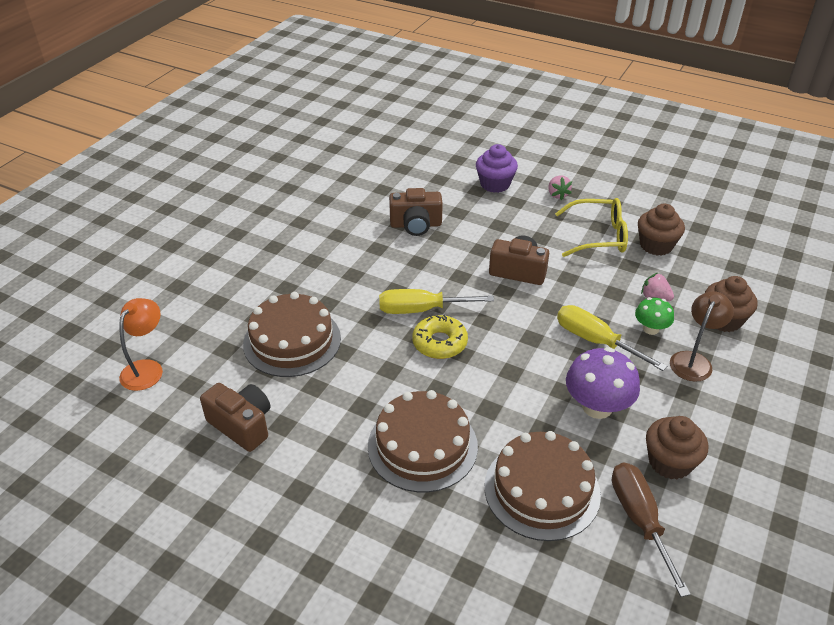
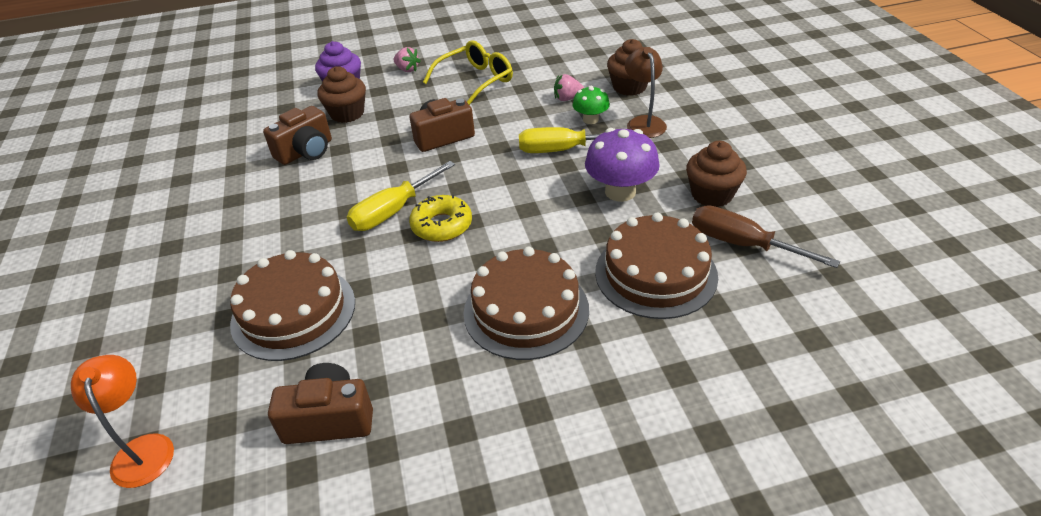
camera: 40 degrees left, 0 degrees up
brown cupcake [638,204,685,256] -> brown cupcake moved to [318,66,366,123]

